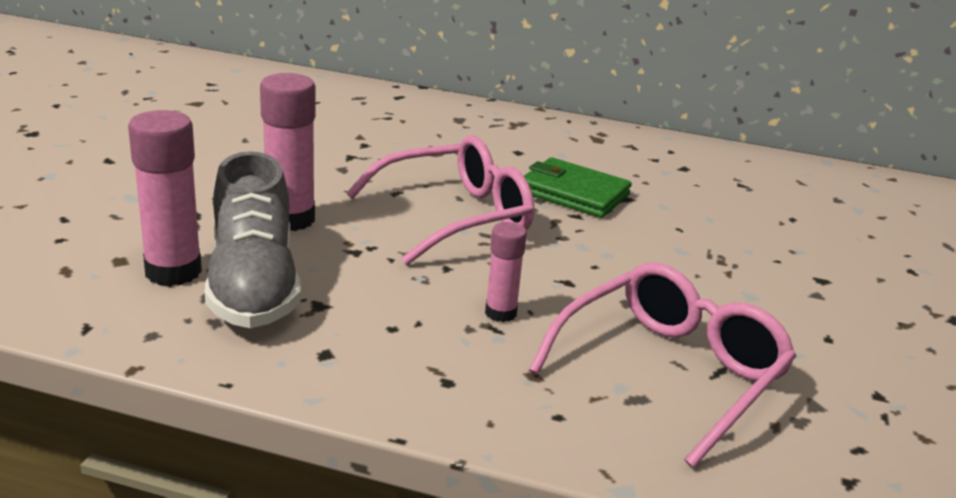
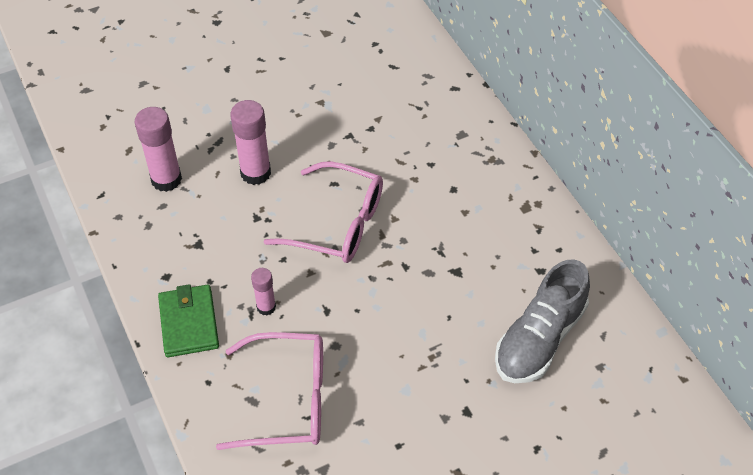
camera: 50 degrees right, 25 degrees up
grey shoe [205,151,301,328] -> grey shoe moved to [495,260,590,383]
green wallet [524,157,632,218] -> green wallet moved to [158,284,219,357]

